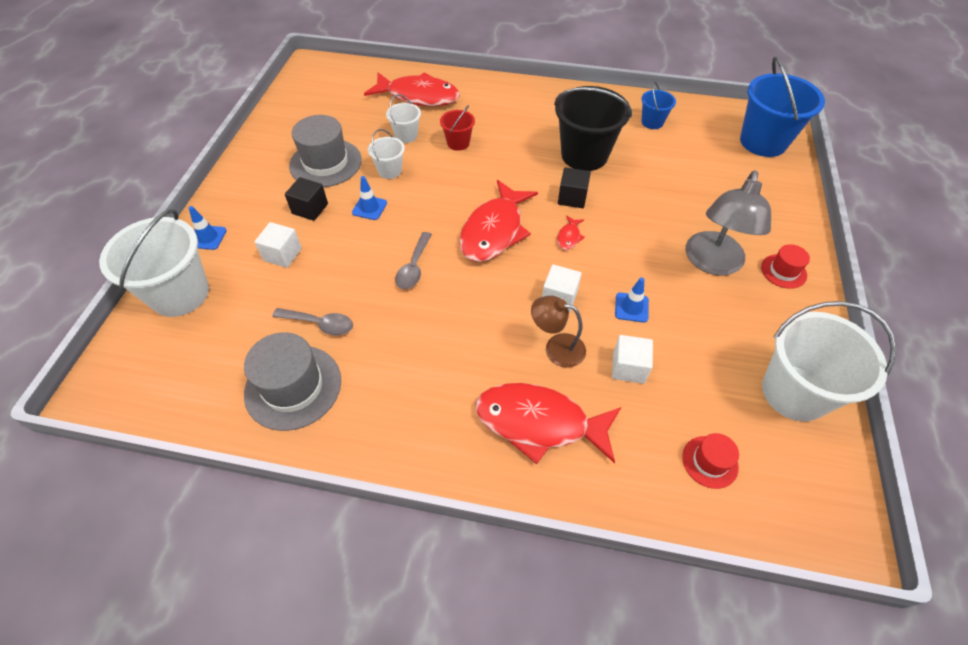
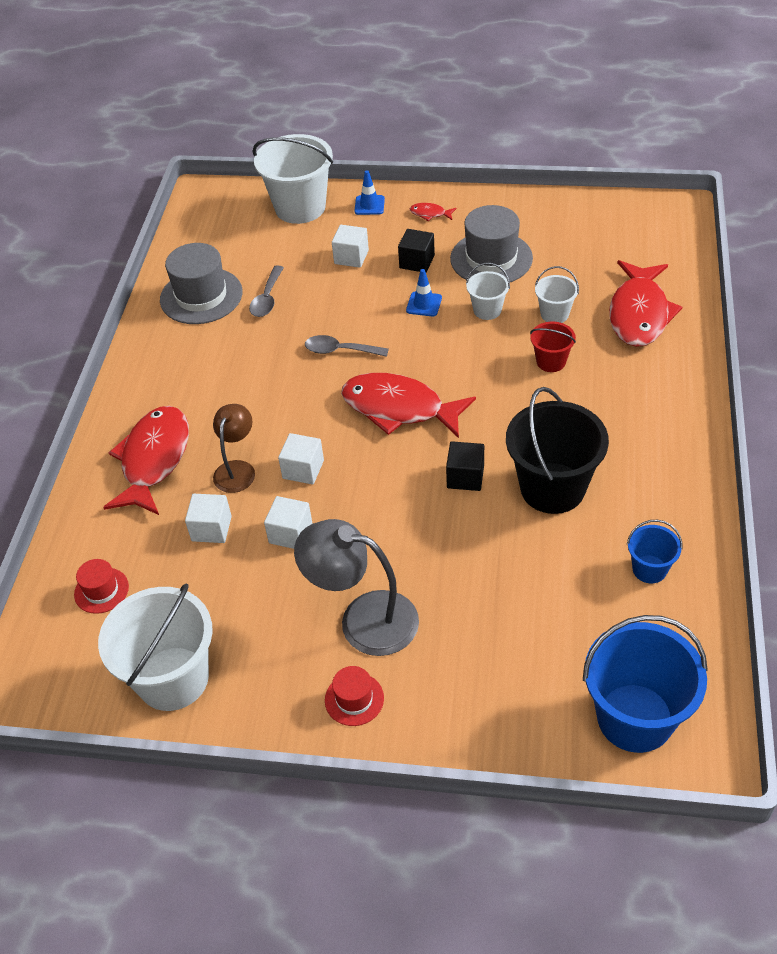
camera: 90 degrees right, 5 degrees down
red fish [557,215,585,250] -> red fish moved to [410,203,457,221]
blue traffic cone [615,278,649,323] -> white cube [264,496,312,549]

